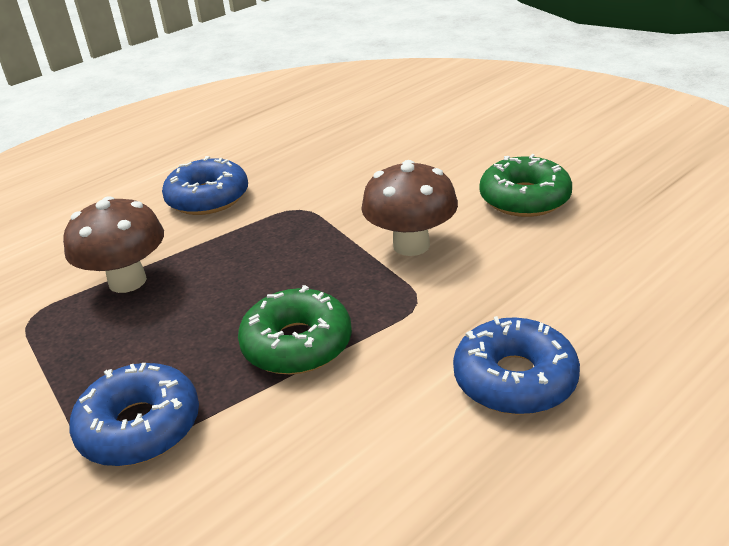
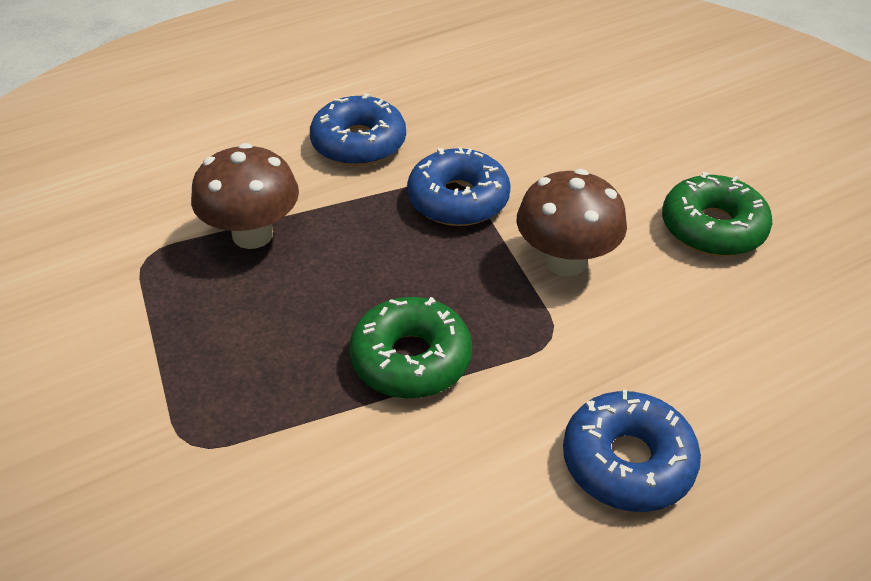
camera: 10 degrees right, 10 degrees up
blue donut [69,363,199,466] -> blue donut moved to [407,147,511,226]

